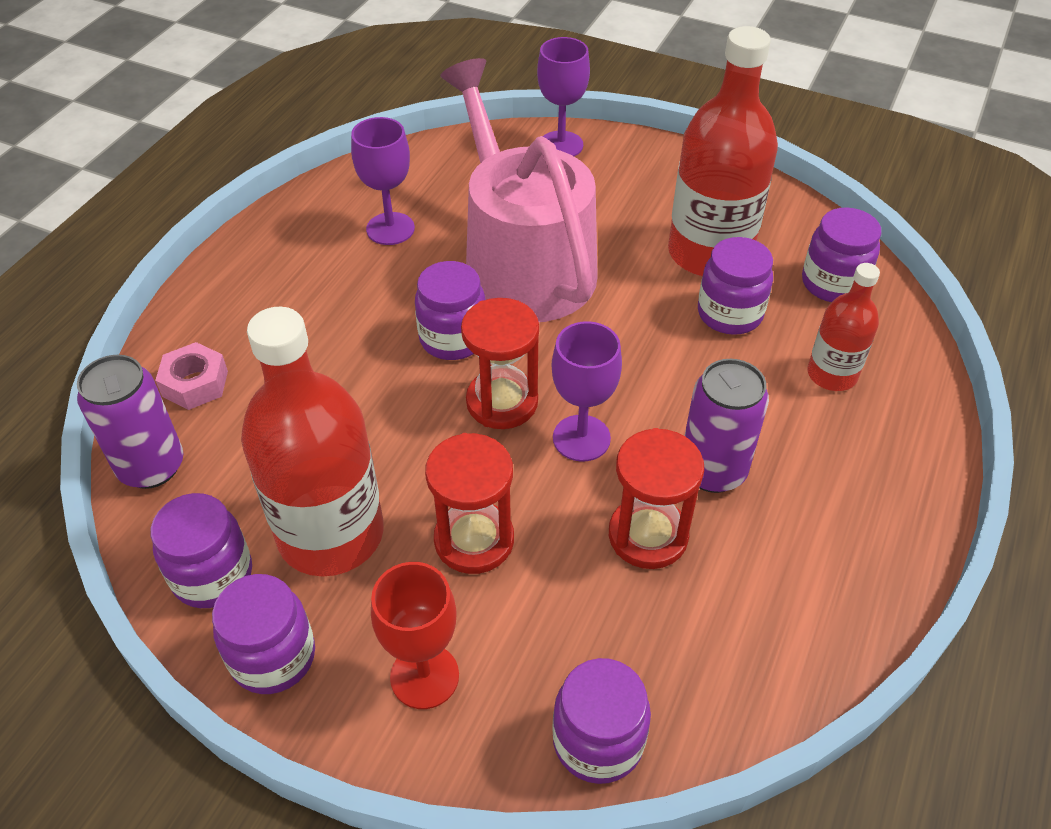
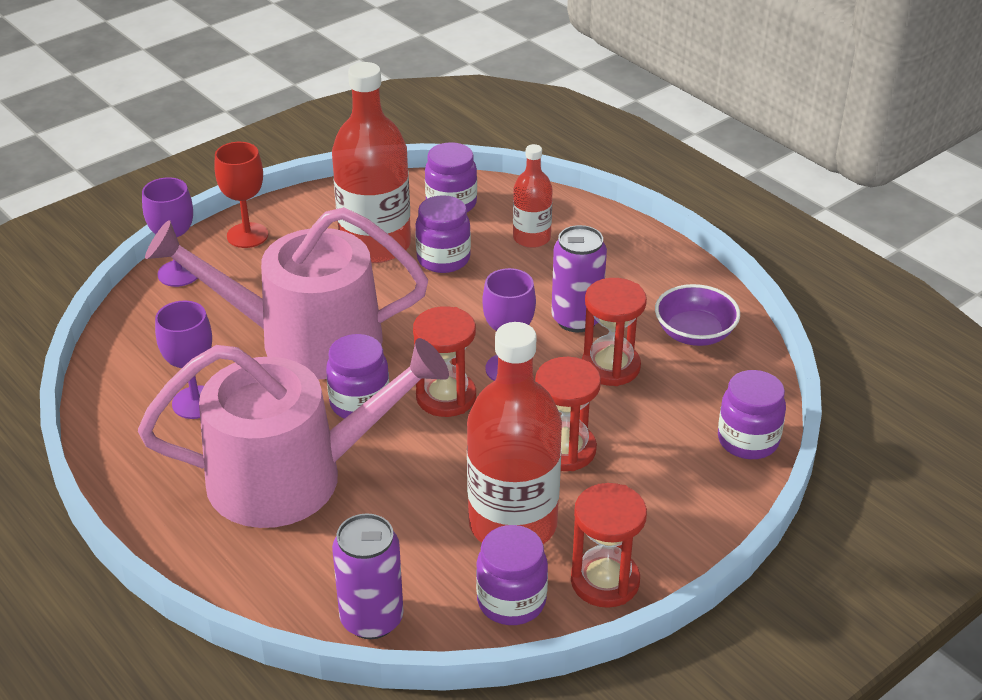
camera: 65 degrees left, 10 degrees down
pink nut [155,342,228,410] -> none
purple jar [212,574,315,694] -> red hourglass [571,483,647,608]
red goblet [371,562,459,709] -> red goblet moved to [214,142,268,248]
none -> pink watering can [138,338,449,528]
none -> purple bowl [655,284,740,346]

